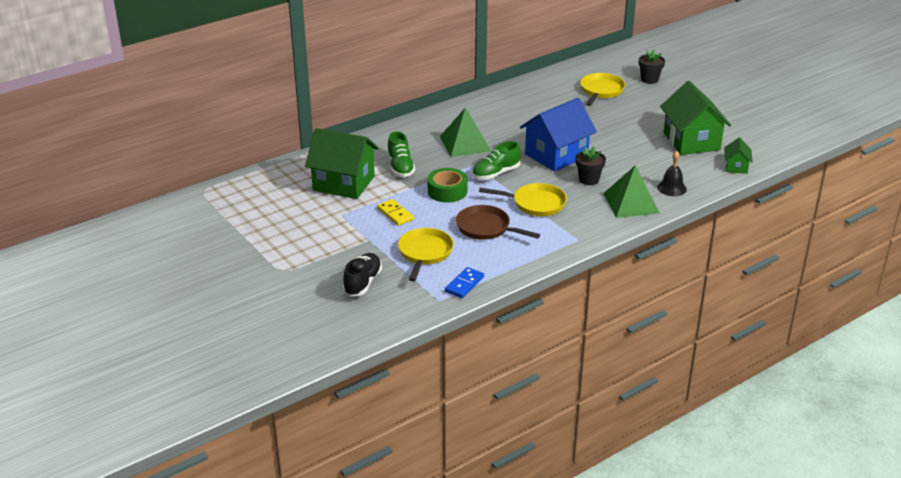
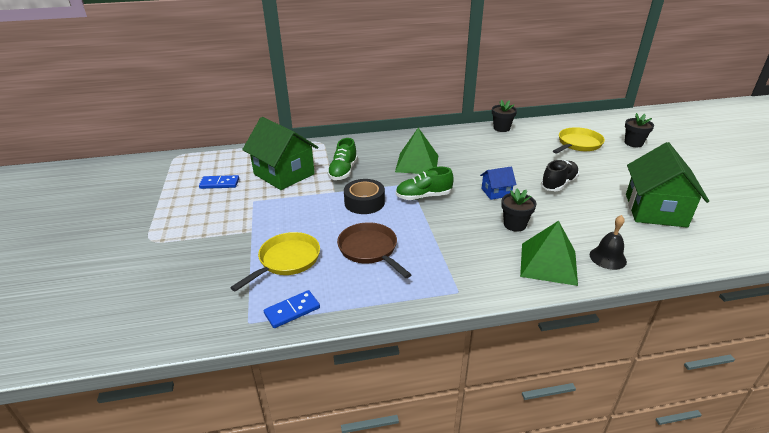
camera: 25 degrees right, 0 degrees up
black shoe [343,253,382,296] -> black shoe moved to [541,160,579,191]
yellow domino [377,199,414,226] -> none
green tape [428,168,468,203] -> black tape [344,179,385,214]
yellow pan [479,183,567,216] -> none
blue house [520,98,597,172] -> blue house [480,167,517,200], size x0.48
green house [724,138,753,174] -> none
none -> blue domino [199,175,239,189]
none -> black flower pot [492,100,517,132]

